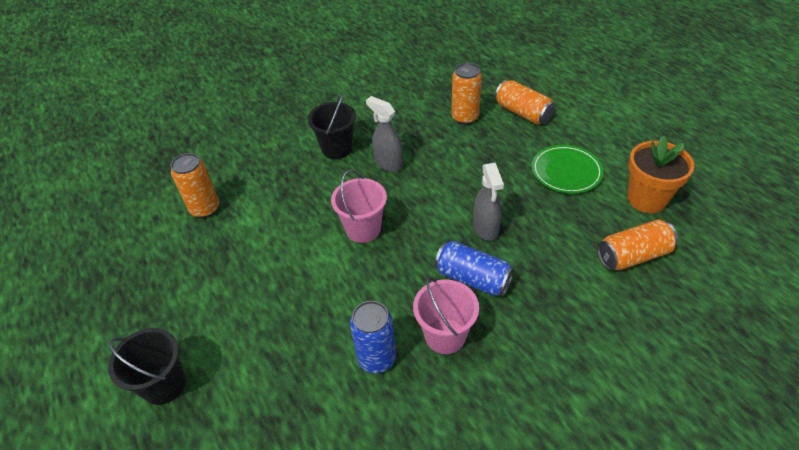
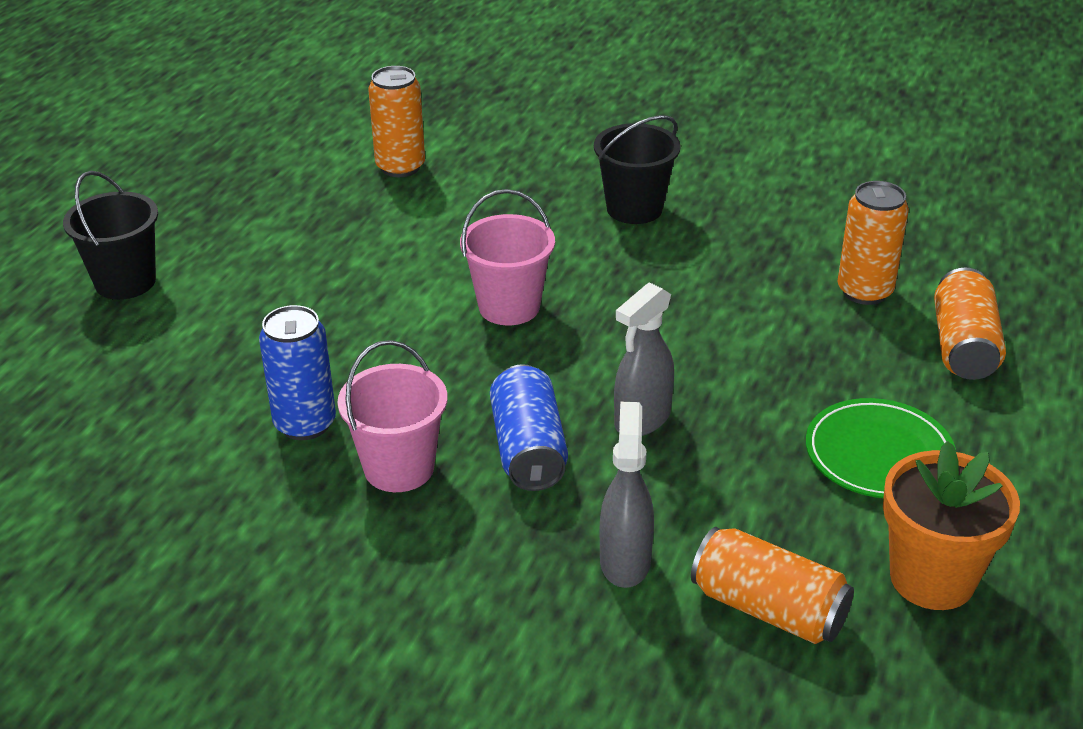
camera: 50 degrees right, 10 degrees down
grey spray bottle [366,96,403,172] -> grey spray bottle moved to [600,402,654,588]

